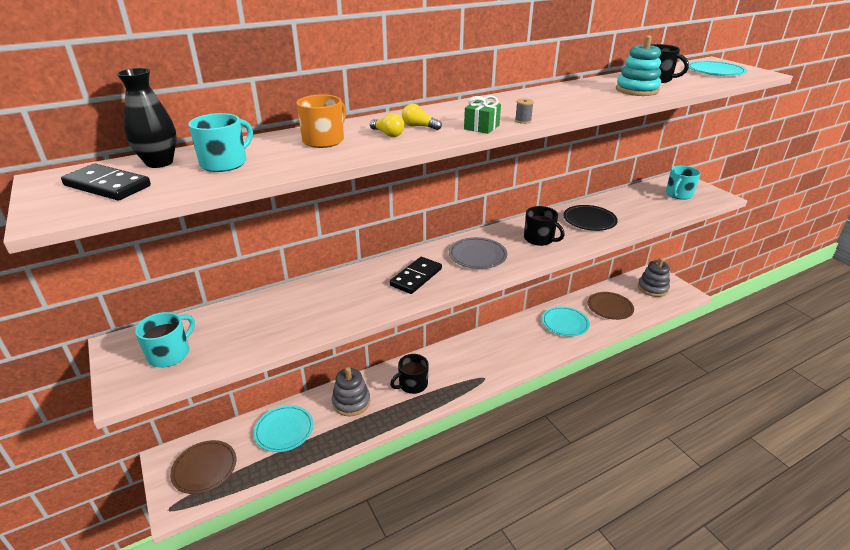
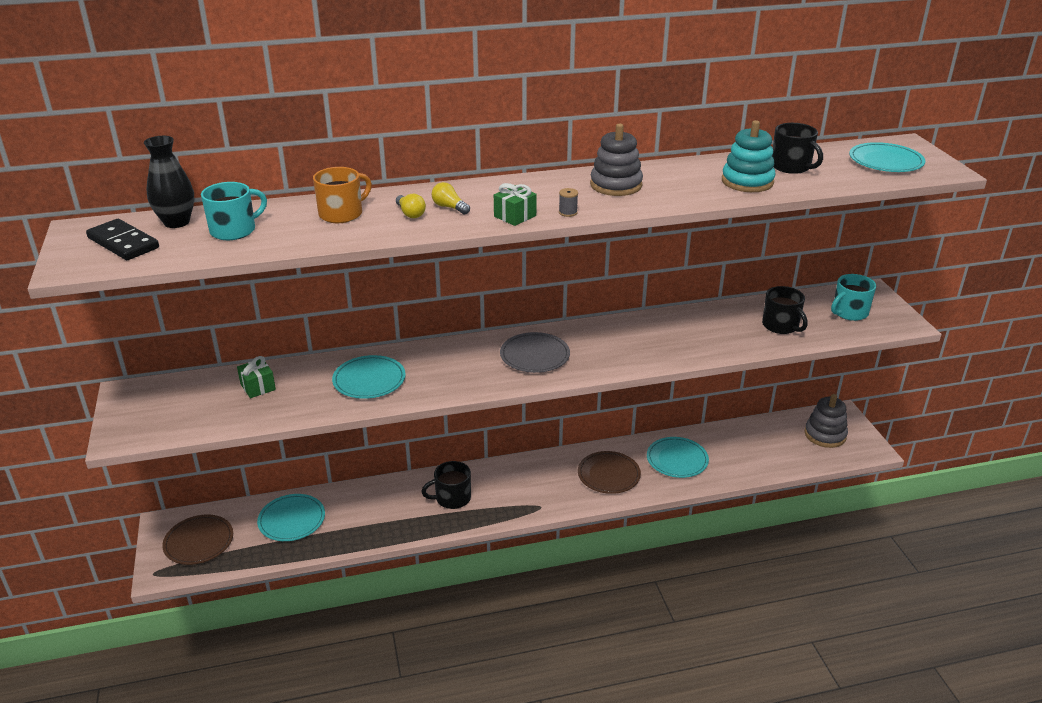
camera: 15 degrees right, 0 degrees up
turquoise mug [135,312,195,367] -> none
grey stacking toy [332,367,370,416] -> grey stacking toy moved to [590,124,643,196]
black domino [390,257,442,294] -> none
black mug [524,206,565,246] -> black mug moved to [762,286,808,334]
black plate [563,205,618,231] -> none
brown plate [588,292,634,320] -> brown plate moved to [578,451,641,494]
none -> green gift [237,356,276,398]
none -> turquoise plate [332,355,406,399]

